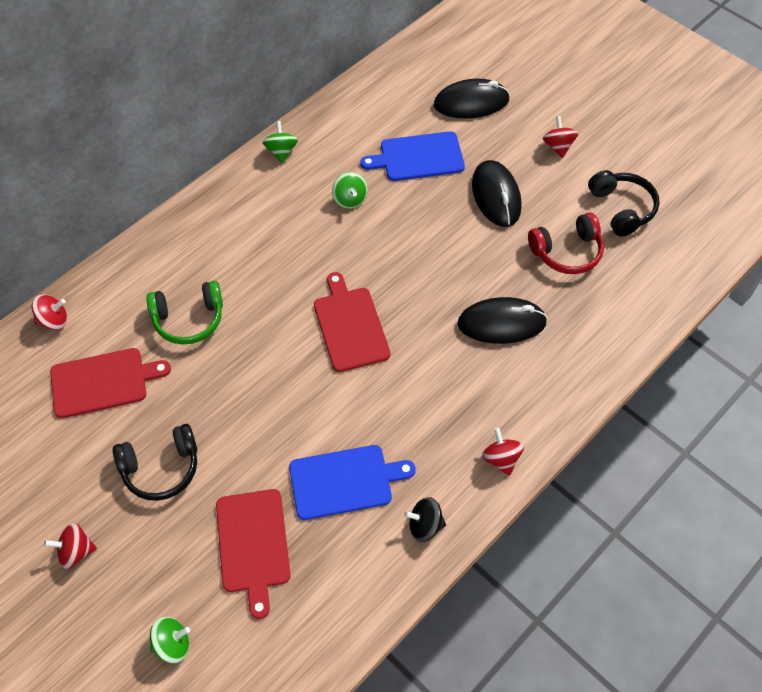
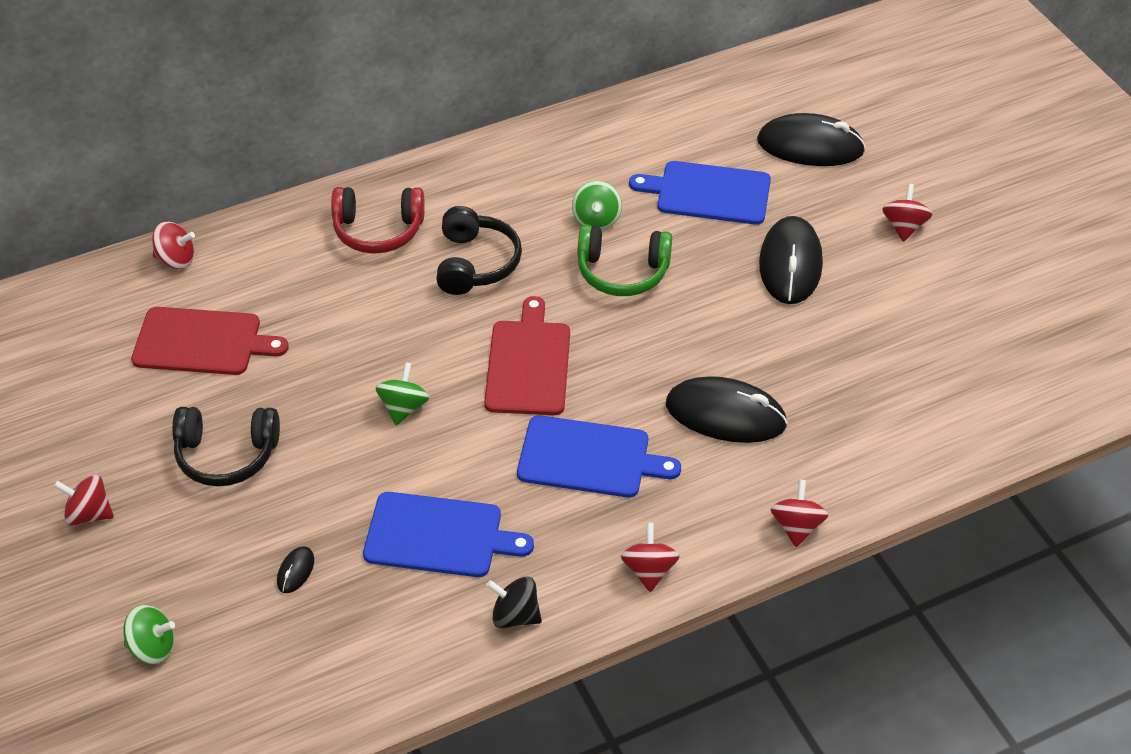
camera: 20 degrees right, 10 degrees down
green headphones [146,281,223,345] -> green headphones moved to [577,224,672,296]
red cutting board [216,489,291,619] -> black mouse [277,546,314,593]
green spinning top [263,121,298,163] -> green spinning top moved to [375,362,429,425]
red headphones [528,212,604,274] -> red headphones moved to [331,187,425,254]
black headphones [588,170,660,237] -> black headphones moved to [436,206,522,295]
none -> blue cutting board [517,415,681,497]
none -> red spinning top [771,479,829,547]

